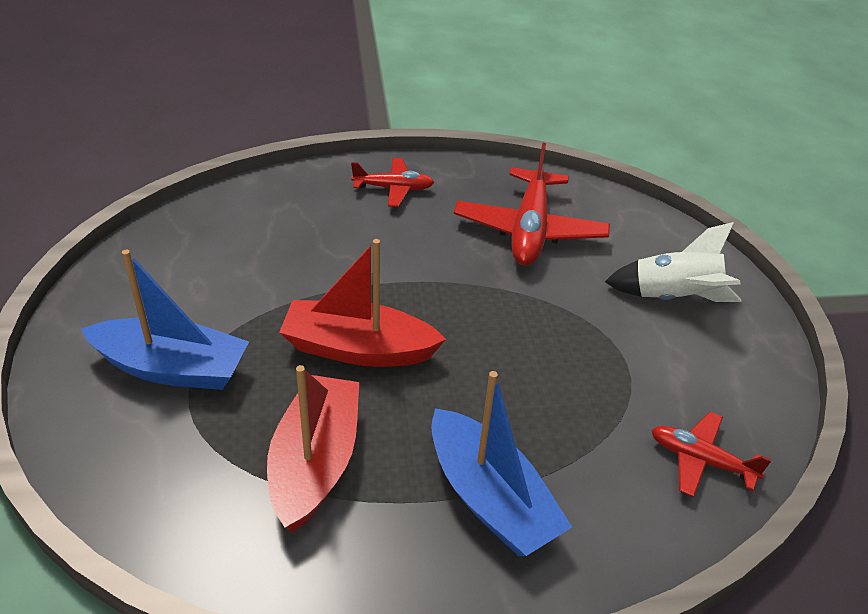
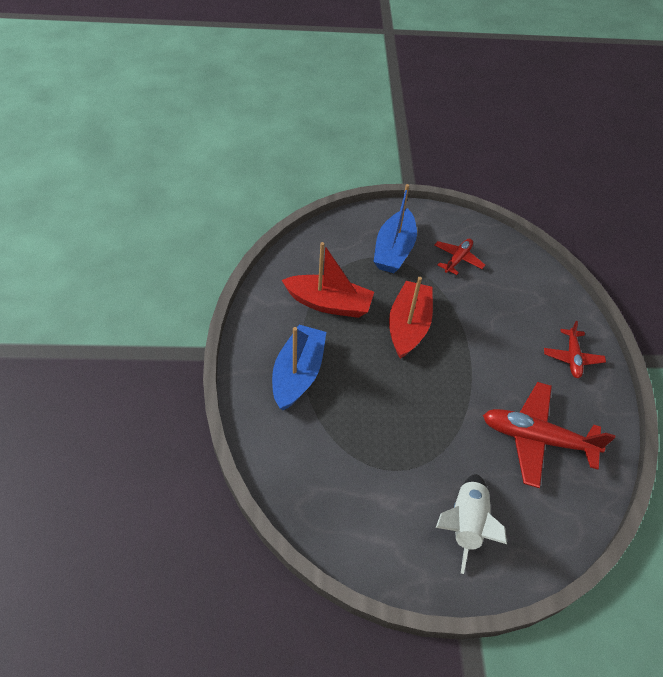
camera: 95 degrees right, 10 degrees up
blue boat [431,371,572,556] -> blue boat turned 135 degrees clockwise [272,325,326,411]
red plane [651,412,771,497] -> red plane moved to [434,239,485,275]

